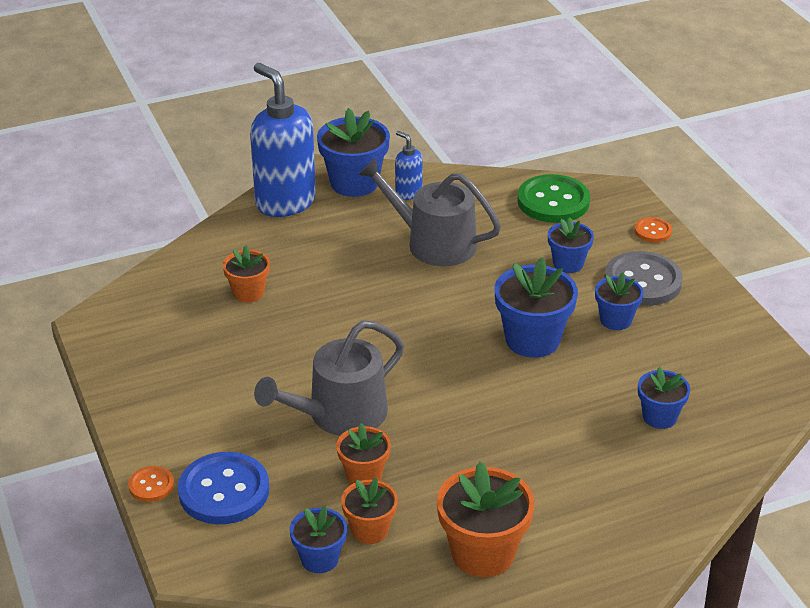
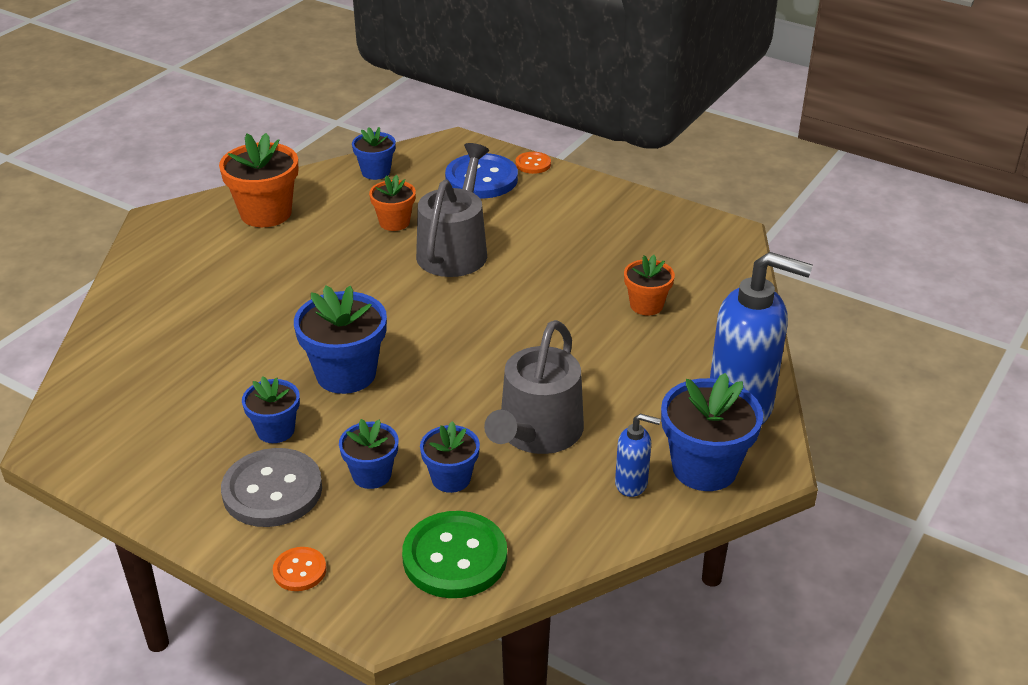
camera: 145 degrees right, 0 degrees up
orange flower pot [341,478,398,544] -> none
grey watering can [358,158,501,266] -> grey watering can turned 120 degrees clockwise [484,320,584,454]
blue flower pot [638,366,690,429] -> blue flower pot moved to [420,421,480,493]

